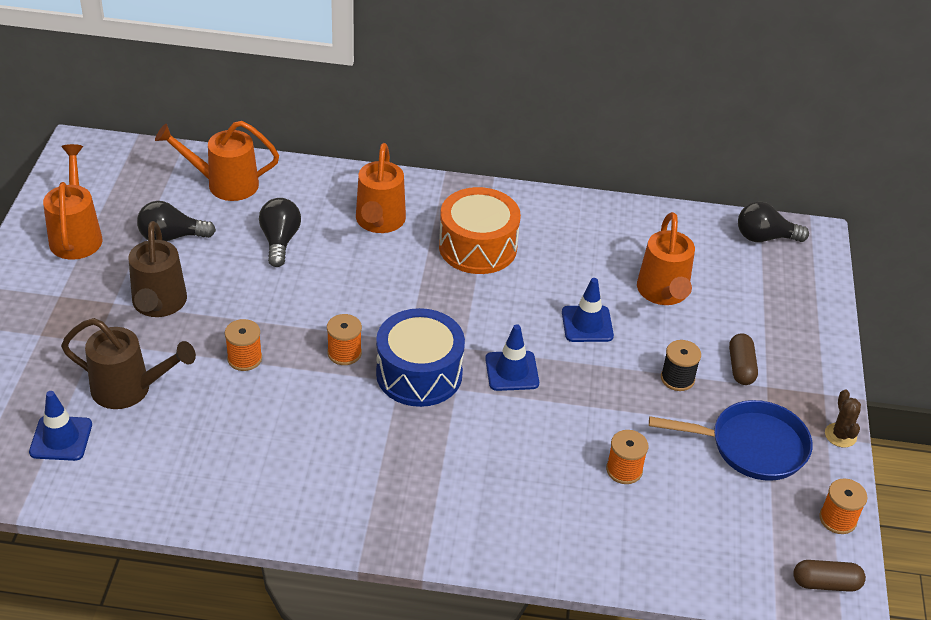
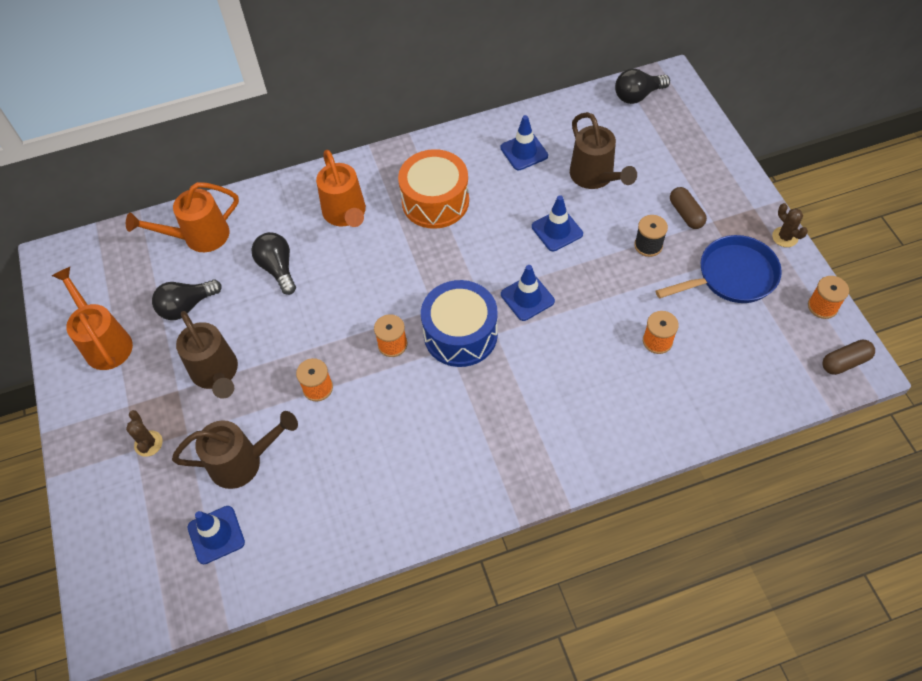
camera: 20 degrees left, 15 degrees up
orange watering can [637,212,695,305] -> brown watering can [570,112,637,189]
none -> brown cactus [126,410,163,457]
none -> blue traffic cone [500,115,548,170]

